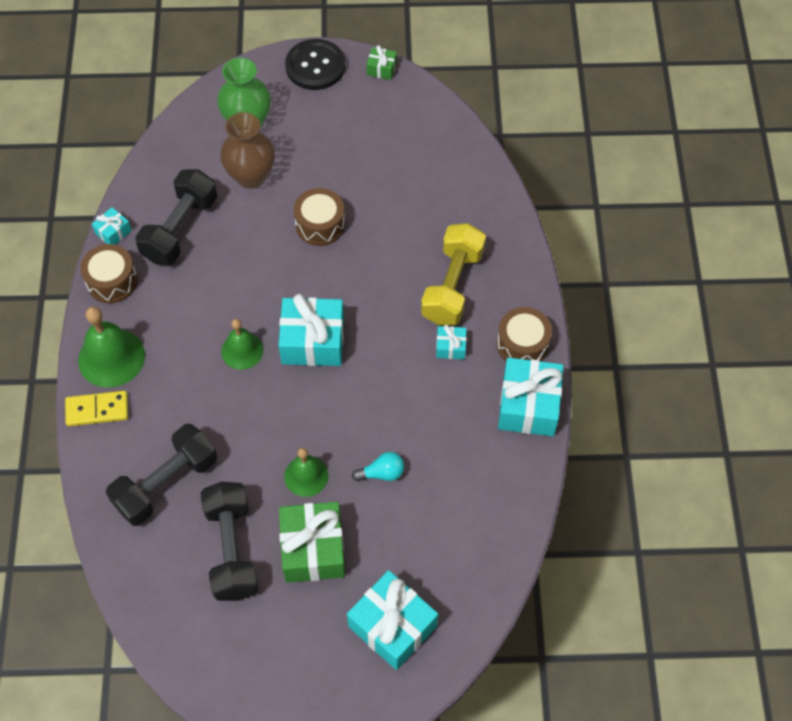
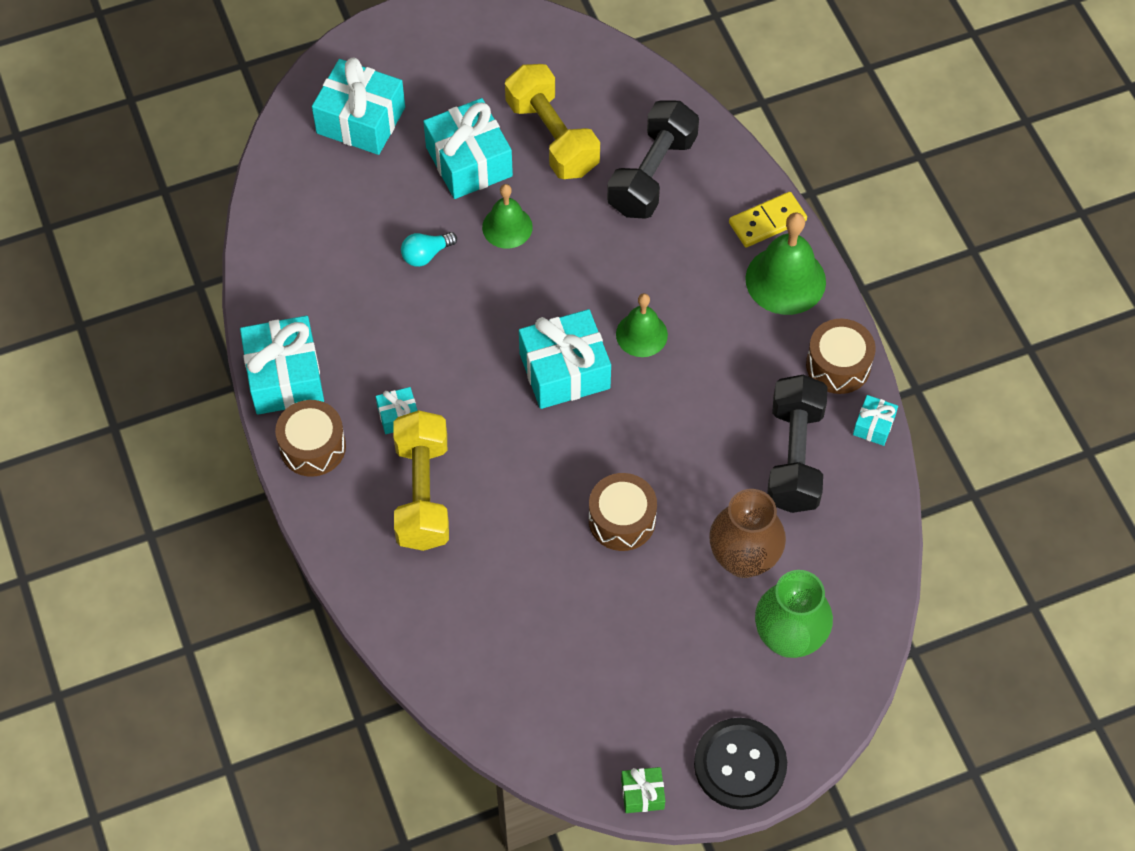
camera: 160 degrees right, 0 degrees up
black dumbbell [201,482,258,601] -> yellow dumbbell [505,64,600,179]
green gift [279,502,345,583] -> turquoise gift [423,98,513,199]

